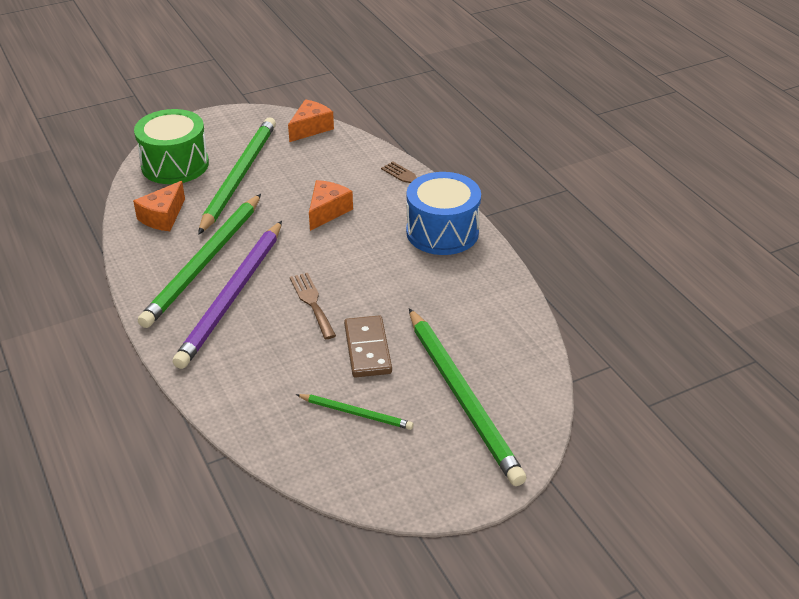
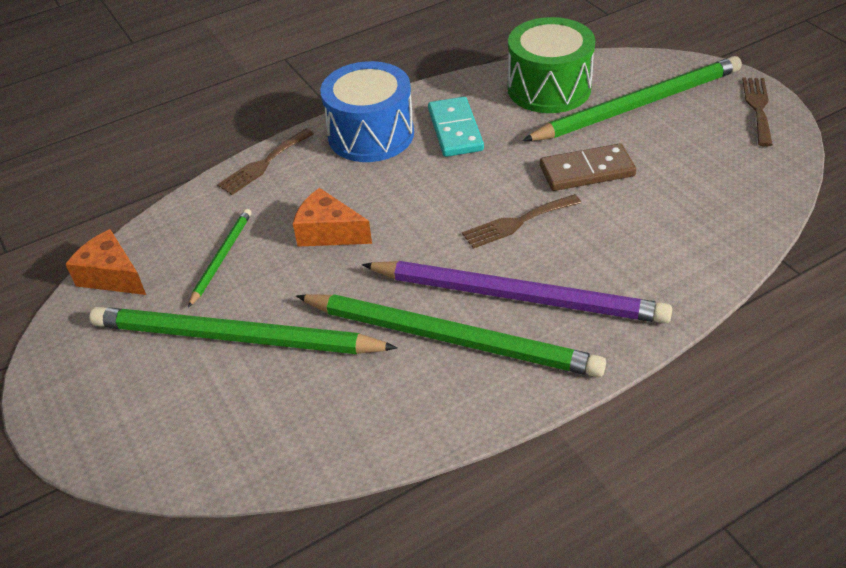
camera: 90 degrees left, 5 degrees up
orange cheese [133,181,185,231] -> none
green drum [134,109,209,184] -> green drum moved to [508,17,595,113]
green pencil [296,394,414,430] -> green pencil moved to [188,209,252,308]
none -> turquoise domino [428,97,484,157]
none -> brown fork [742,77,773,147]

